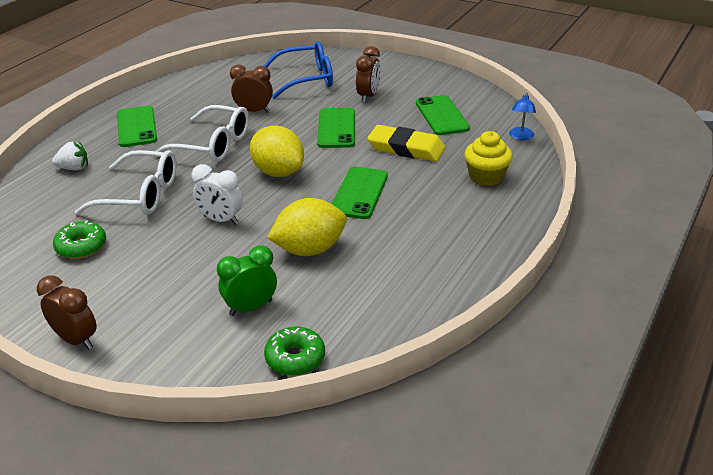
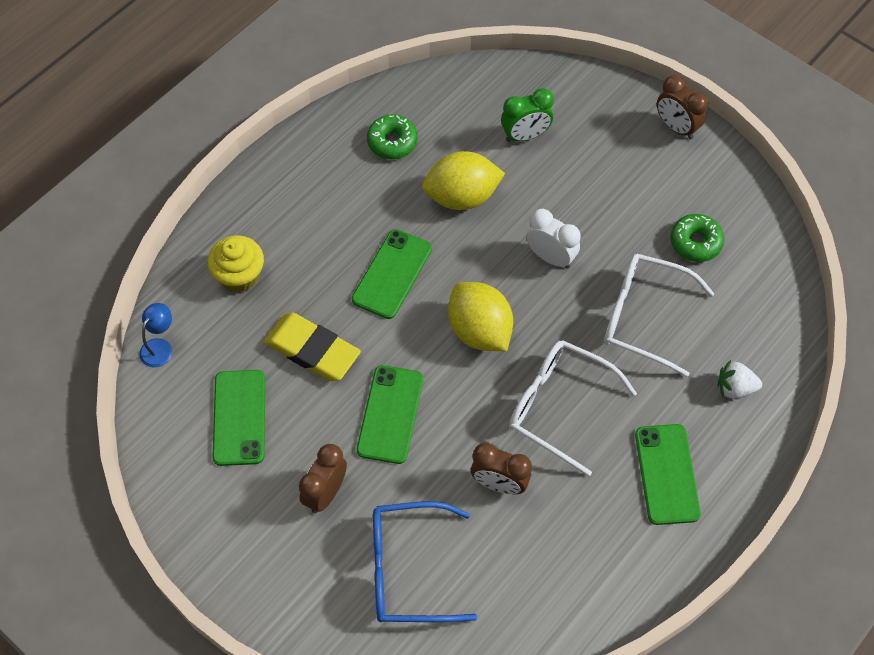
camera: 170 degrees left, 25 degrees up
green donut [264,326,325,376] -> green donut moved to [367,114,418,159]

